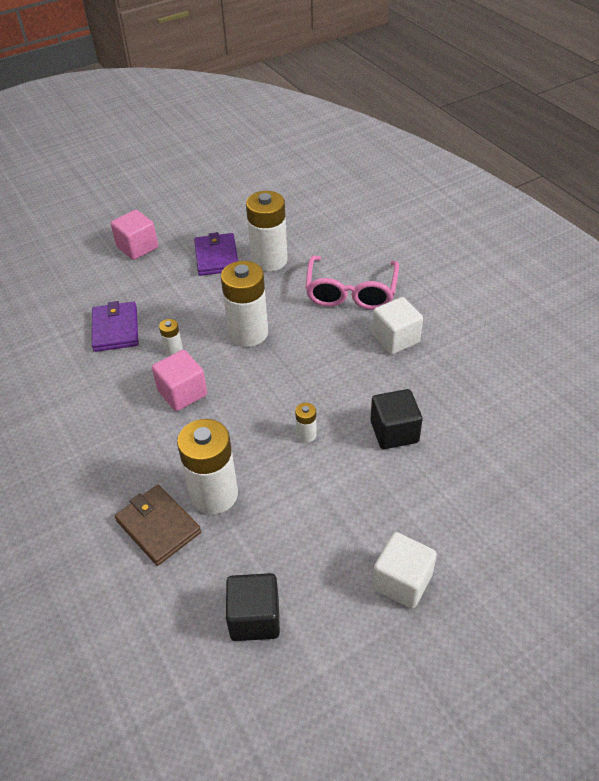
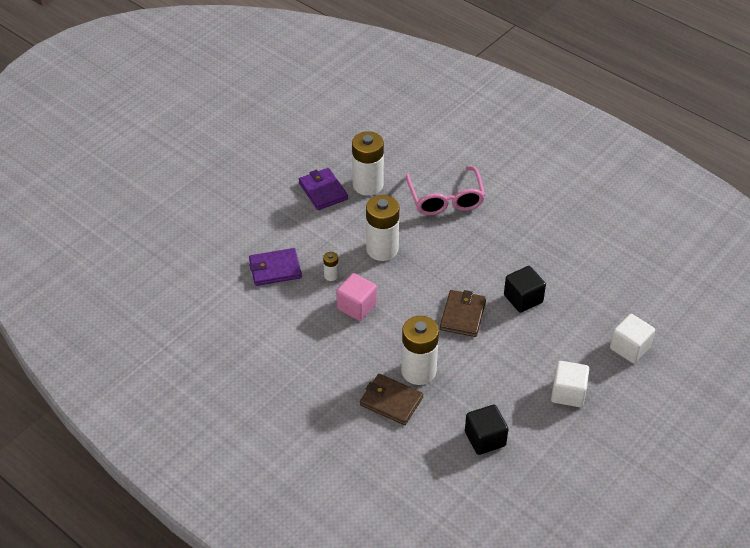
camera: 20 degrees left, 0 degrees up
purple wallet [92,301,139,352] -> purple wallet turned 75 degrees counterclockwise [249,248,302,286]
pink cube [111,210,158,260] -> none
white battery [295,403,317,443] -> brown wallet [440,290,486,337]
white cube [372,297,423,354] -> white cube moved to [610,314,655,363]

